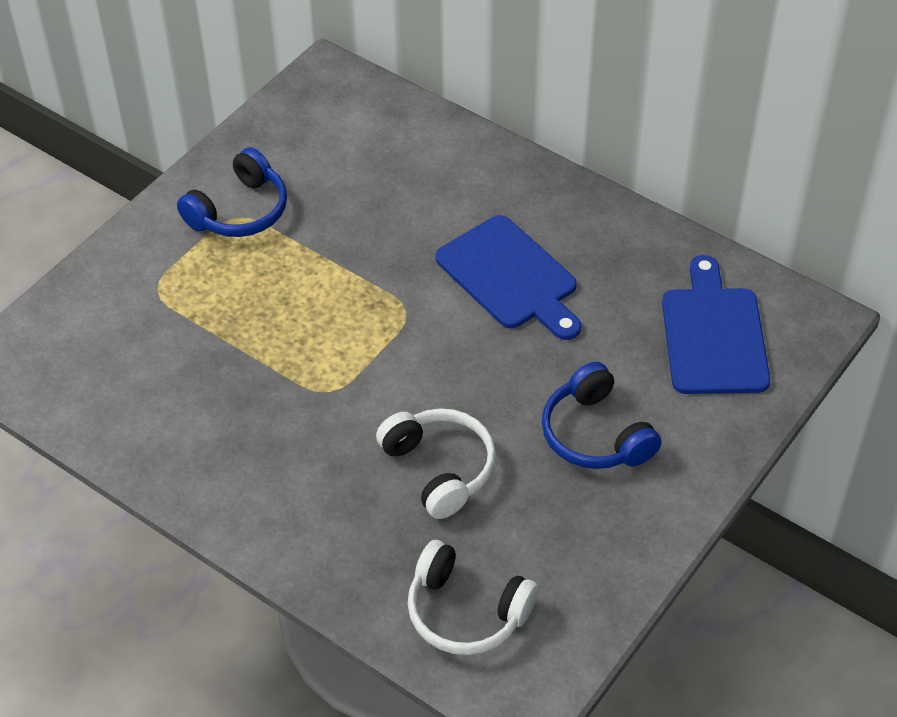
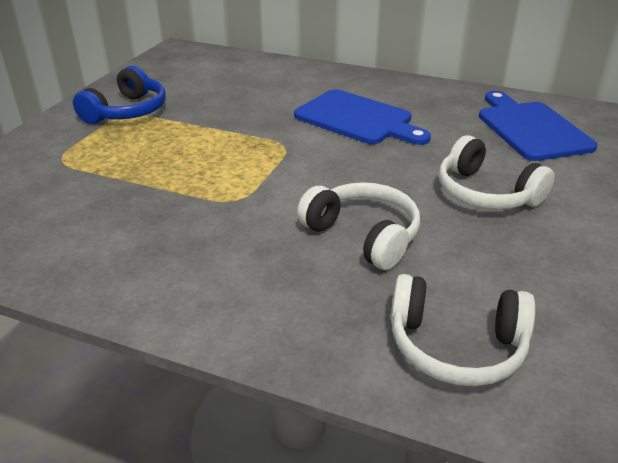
camera: 15 degrees left, 15 degrees down
blue headphones [542,362,661,469] -> white headphones [439,135,555,210]

